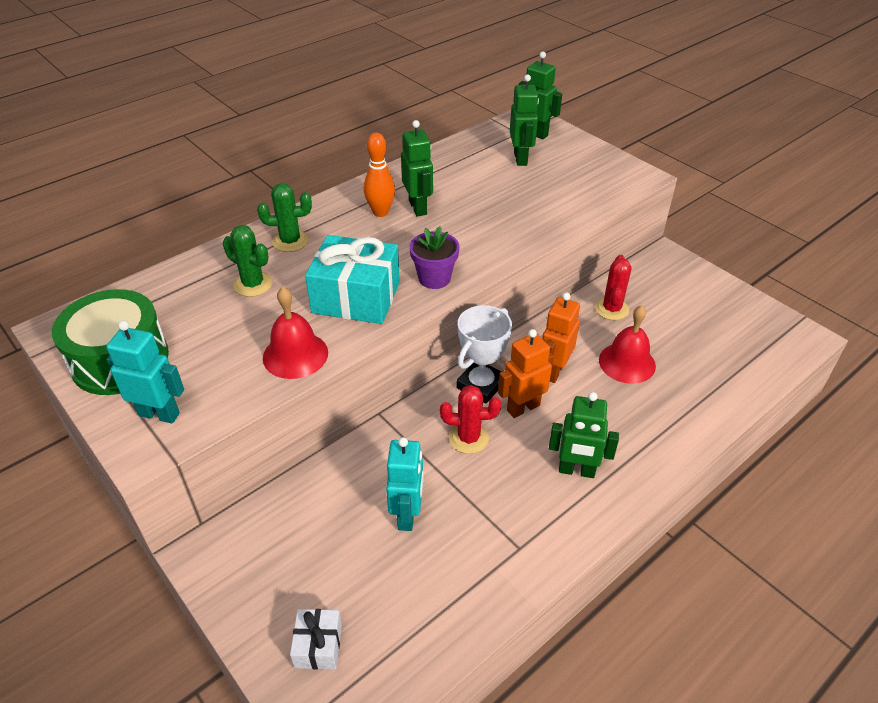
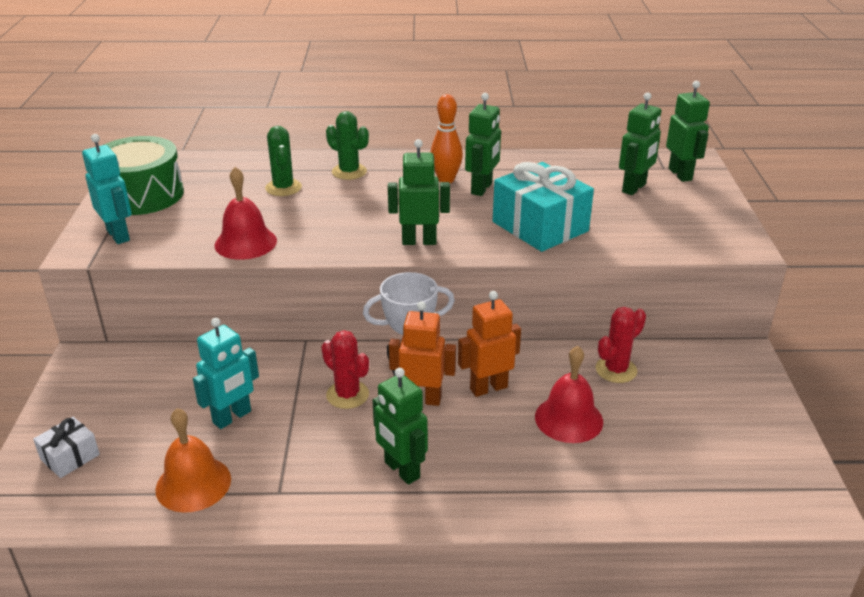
camera: 40 degrees right, 10 degrees down
turquoise gift [305,235,400,324] -> turquoise gift moved to [493,162,594,252]
purple flower pot [409,226,460,289] -> green robot [388,139,450,245]
none -> orange bell [156,408,231,513]

